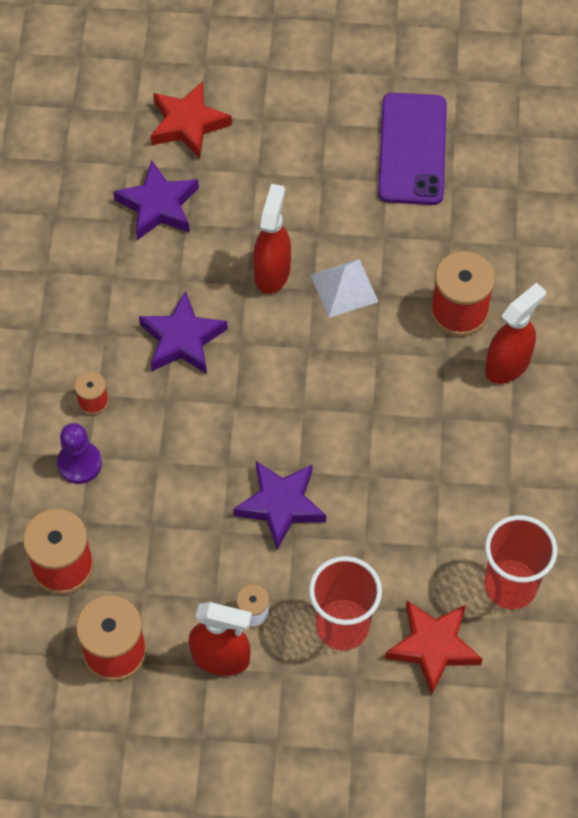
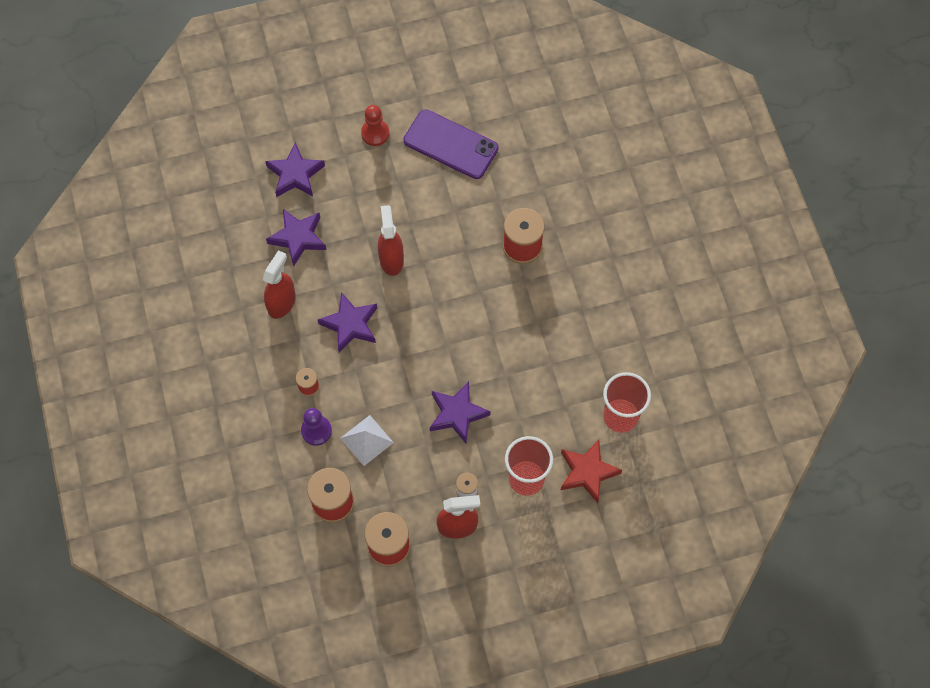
camera: 20 degrees left, 5 degrees up
red star [150,81,232,159] -> purple star [265,143,325,197]
white pyramid [310,259,378,318] -> white pyramid moved to [340,415,394,466]
purple phone [378,93,447,205] -> purple phone turned 45 degrees counterclockwise [403,109,498,179]
red spray bottle [485,283,546,384] -> red spray bottle moved to [262,250,296,319]
none -> red pawn [361,105,389,146]

